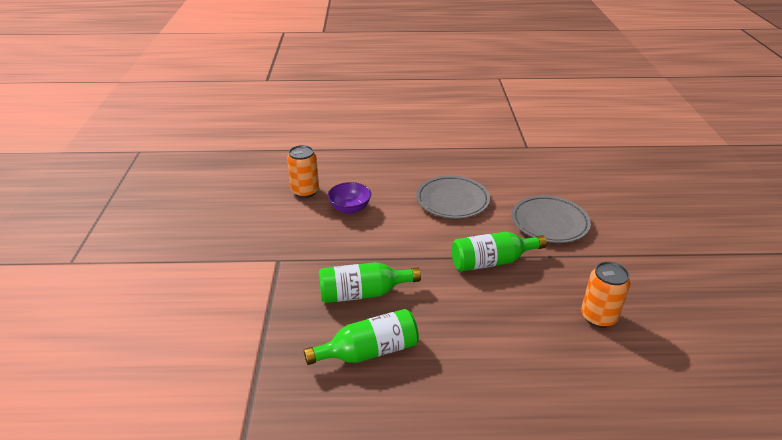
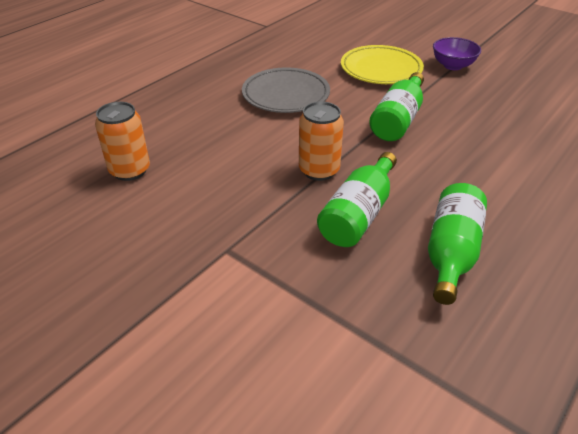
camera: 50 degrees left, 5 degrees up
purple bowl [328,182,371,214] -> purple bowl moved to [433,37,481,70]
grey plate [511,195,591,243] -> yellow plate [341,45,424,84]
orange can [581,261,630,328] -> orange can moved to [299,101,344,181]

